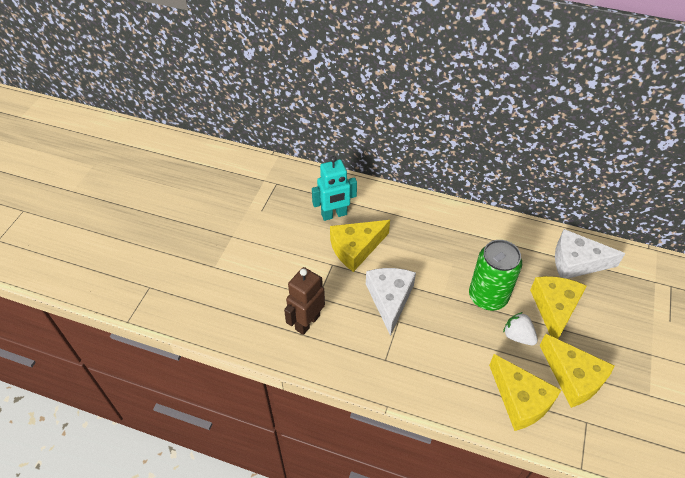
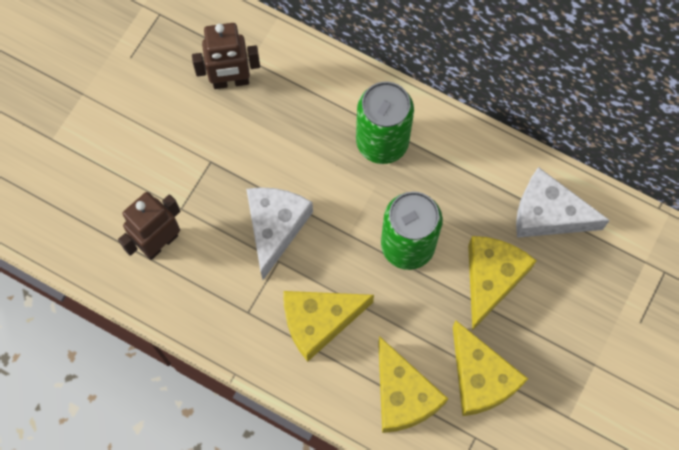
camera: 10 degrees right, 20 degrees up
turquoise robot [312,156,357,221] -> brown robot [192,23,260,89]
yellow cheese [330,220,390,272] -> yellow cheese moved to [283,291,374,362]
white strawberry [503,312,538,345] -> none
none -> green can [356,82,414,164]

